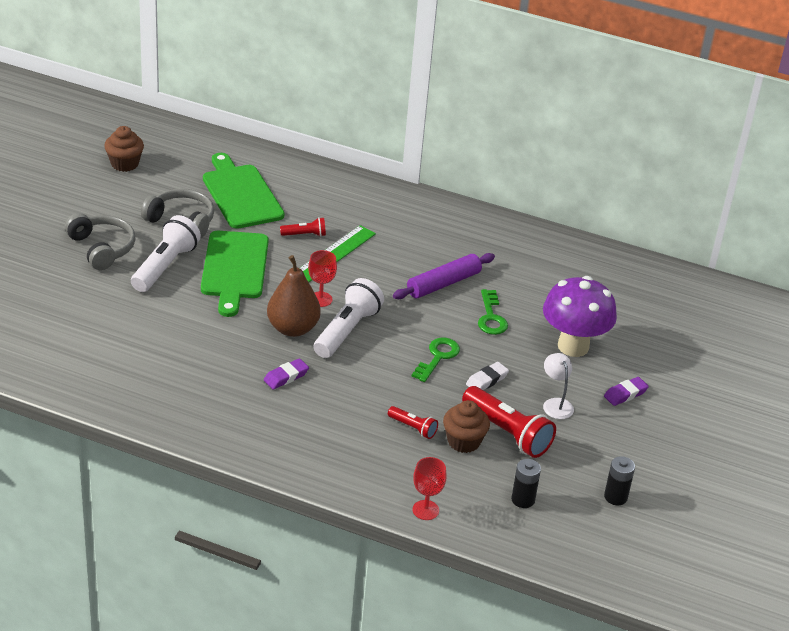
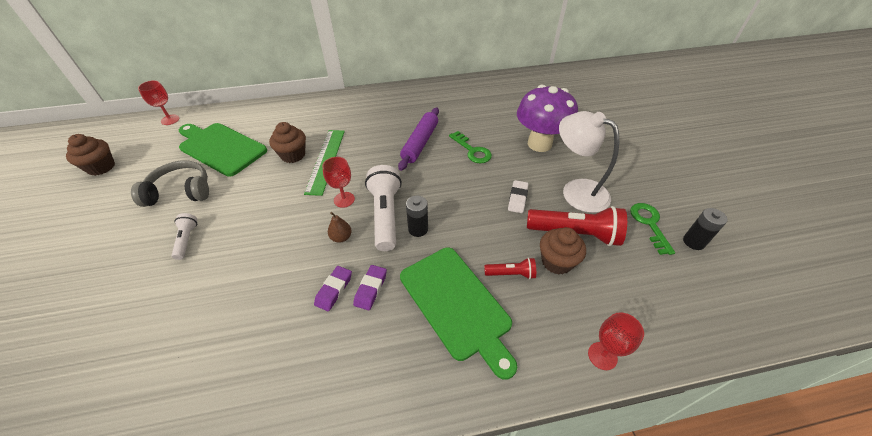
camera: 30 degrees left, 10 degrees up
grey headphones [65,213,135,270] -> none
white flashlight [131,215,201,292] -> white flashlight [172,213,197,260], size x0.51
green cutting board [201,231,269,317] -> green cutting board moved to [400,247,517,380]
brown pear [267,255,321,337] -> brown pear [328,212,352,243], size x0.46
red flashlight [280,217,326,237] -> brown cupcake [269,122,306,163]
green key [411,338,460,382] -> green key moved to [630,203,675,255]
black battery [511,459,541,508] -> black battery moved to [406,196,428,237]
white lamp [543,353,574,419] -> white lamp [559,111,619,213], size x1.80
purple eraser [604,377,649,406] -> purple eraser moved to [314,266,352,311]
none -> red goblet [138,80,179,125]

